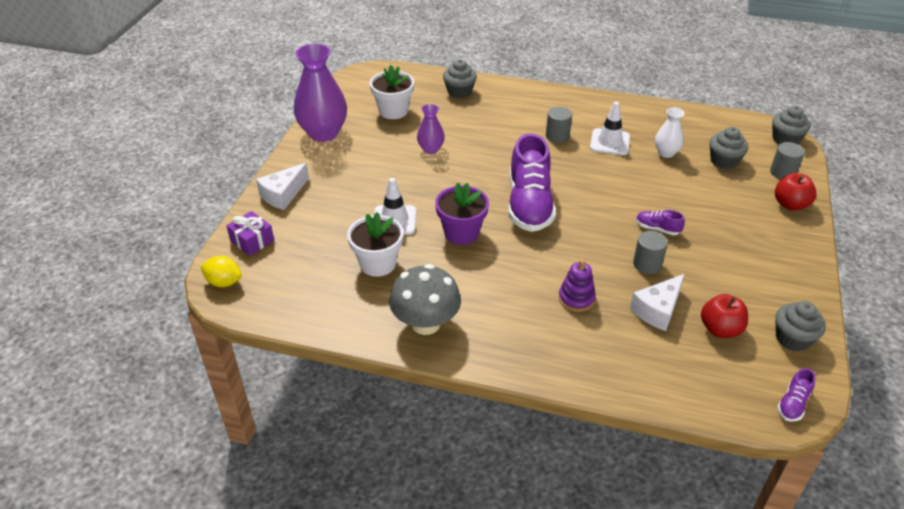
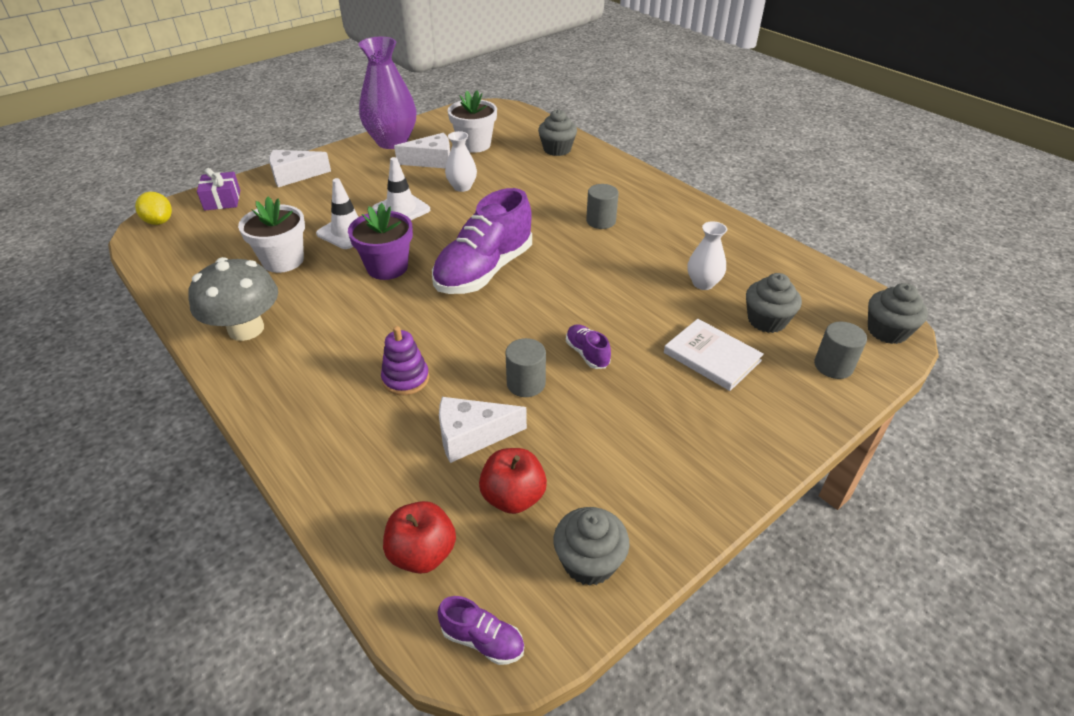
camera: 35 degrees right, 0 degrees up
purple vase [417,104,445,154] -> white vase [445,131,477,192]
white traffic cone [590,102,630,155] -> white traffic cone moved to [372,157,430,220]
red apple [775,173,817,211] -> red apple moved to [383,501,456,574]
purple shoe [777,368,815,422] -> purple shoe turned 135 degrees counterclockwise [437,596,524,665]
none -> white cheese [394,133,450,168]
none -> white book [664,319,764,391]

